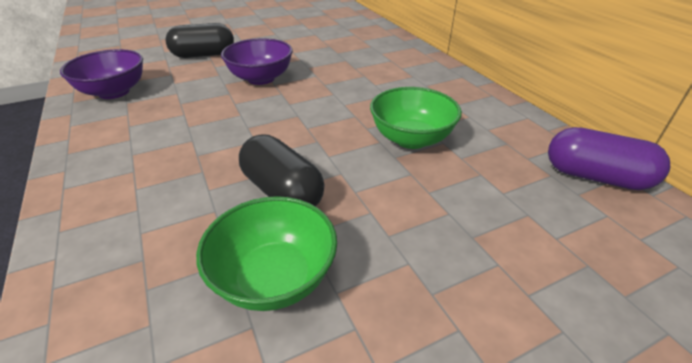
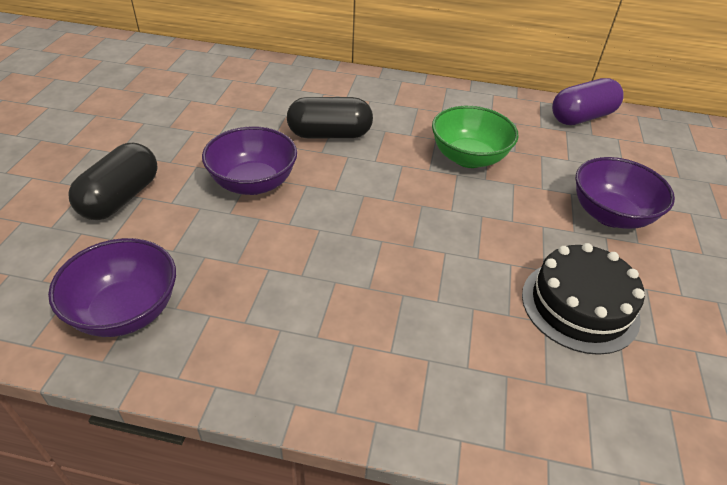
camera: 55 degrees left, 5 degrees up
green bowl [196,196,337,311] -> black cake [522,243,645,355]
black capsule [239,134,325,207] -> black capsule moved to [287,97,373,138]
none -> purple bowl [576,157,675,229]

